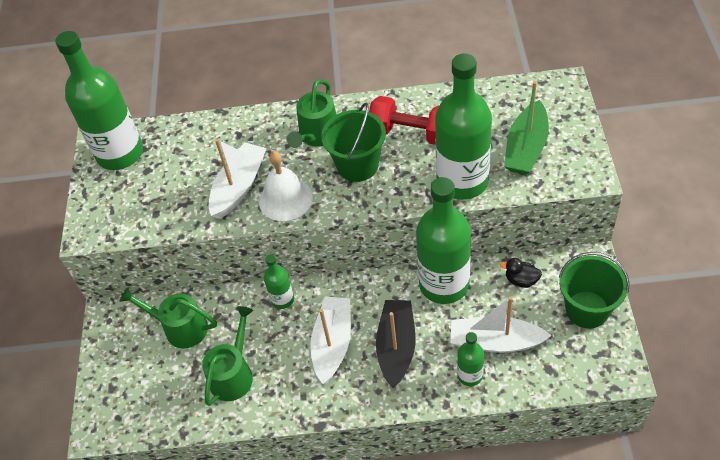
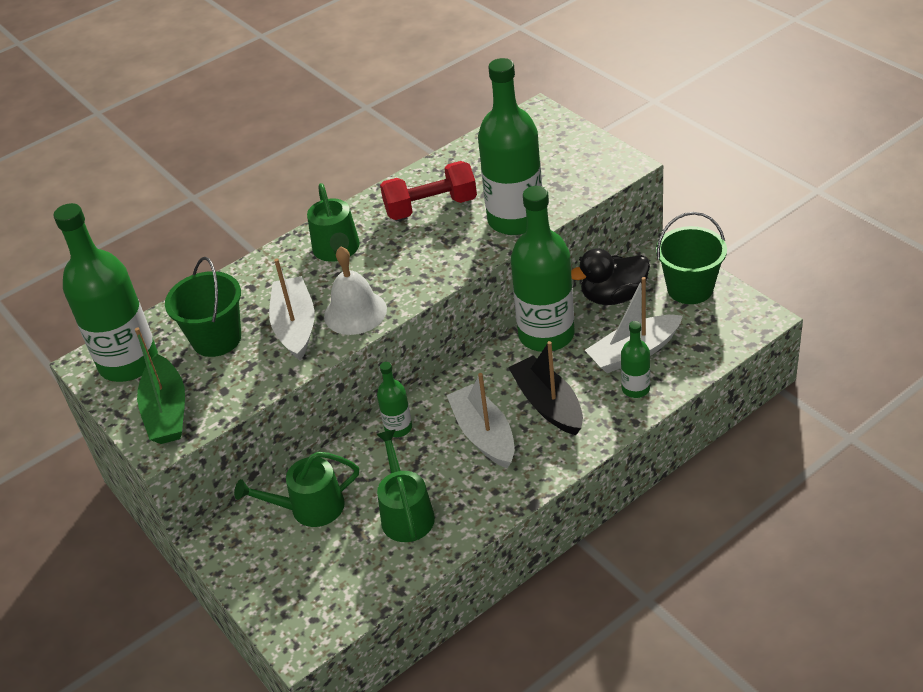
camera: 35 degrees left, 10 degrees down
green bucket [321,102,386,182] -> green bucket moved to [165,257,241,357]
black duck [500,258,542,288] -> black duck [571,248,650,305], size x1.85
green boat [504,81,549,175] -> green boat moved to [135,327,185,444]

